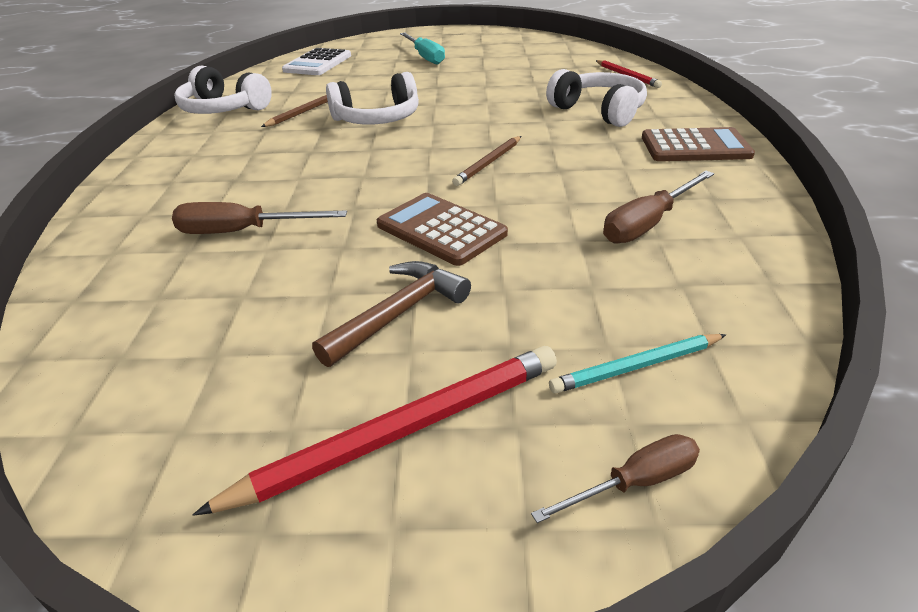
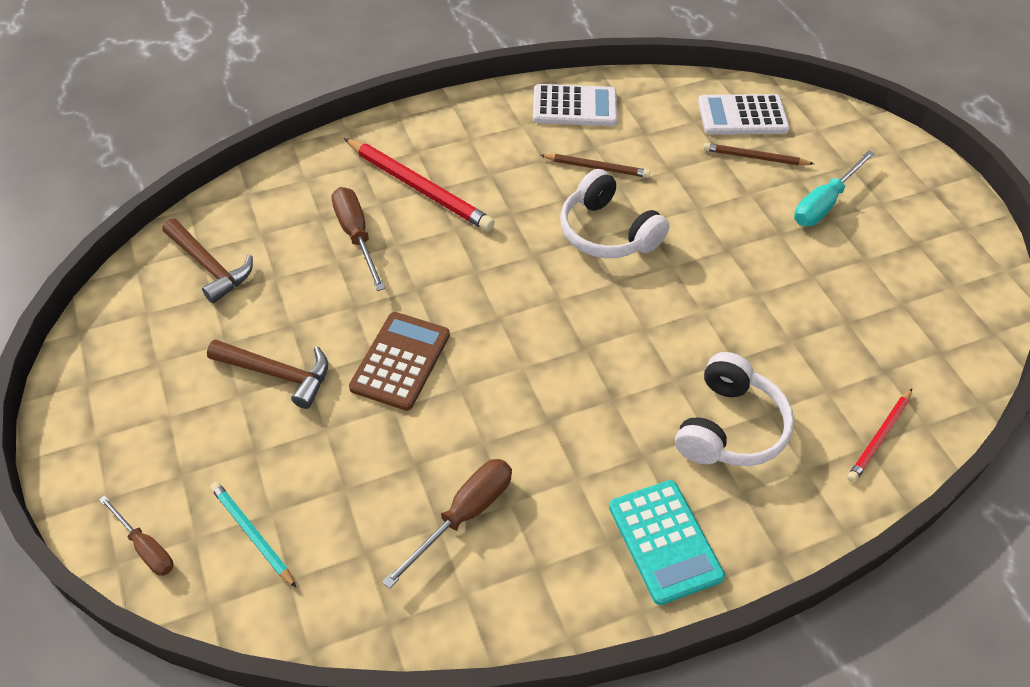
camera: 65 degrees right, 15 degrees up
white headphones [174,65,272,114] -> white calculator [533,84,617,126]
red pencil [192,346,557,516] -> red pencil moved to [344,138,495,231]
brown pencil [452,136,521,186] -> brown pencil moved to [703,143,814,165]
brown screwdriver [603,171,714,244] -> brown screwdriver turned 105 degrees clockwise [382,459,512,589]
brown calculator [642,127,755,161] -> turquoise calculator [609,480,725,605]
none -> brown hammer [162,219,253,303]

